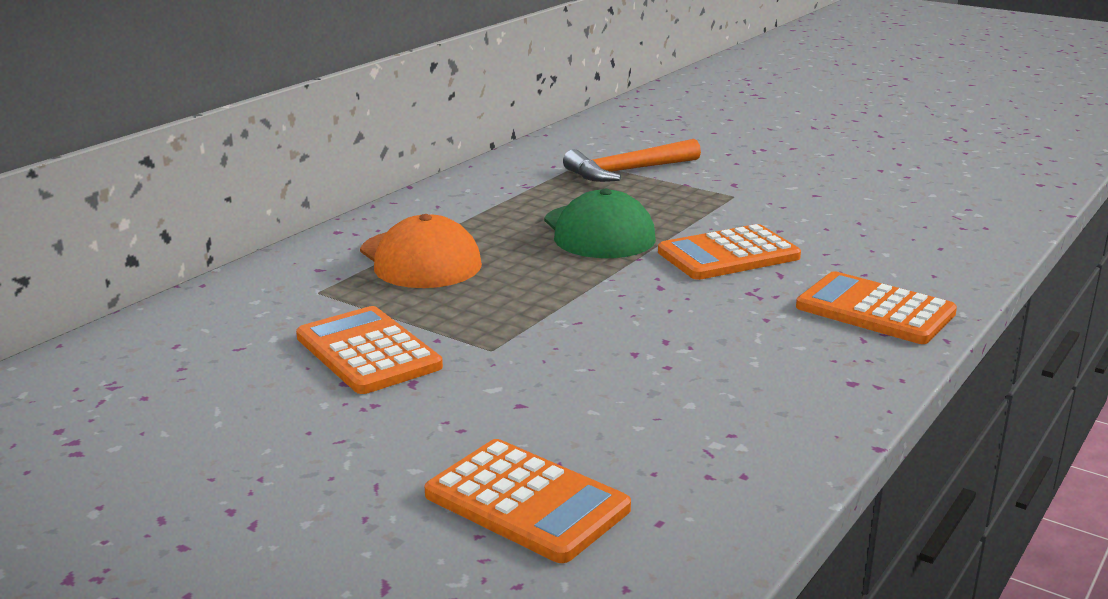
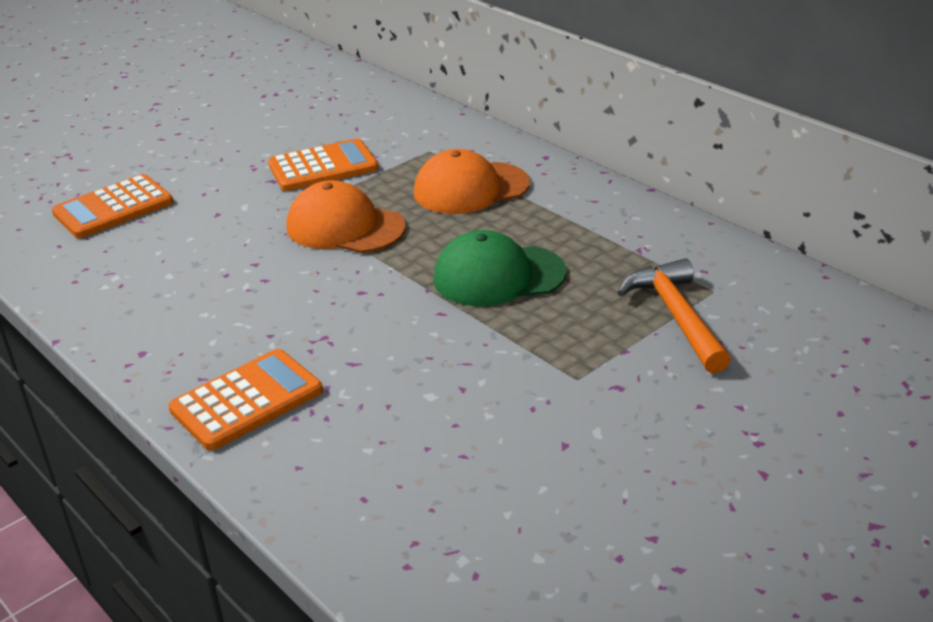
camera: 105 degrees right, 10 degrees up
orange calculator [658,224,801,280] -> none
none -> orange cap [287,180,406,253]

